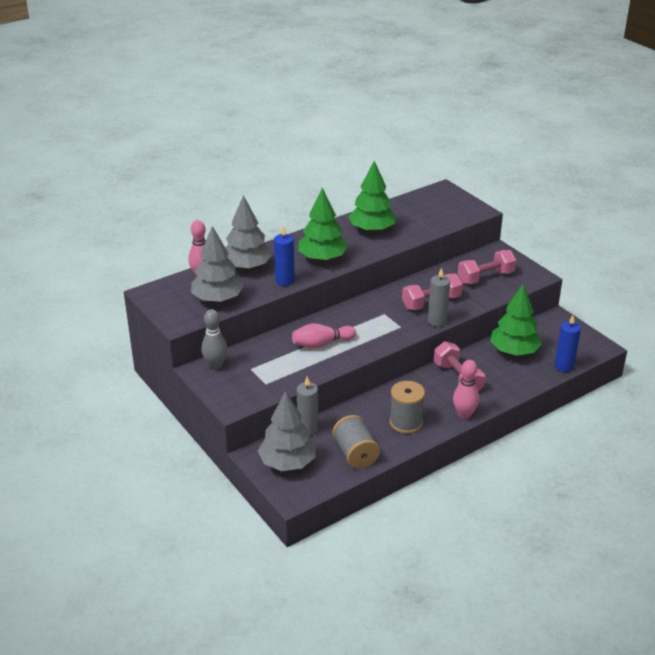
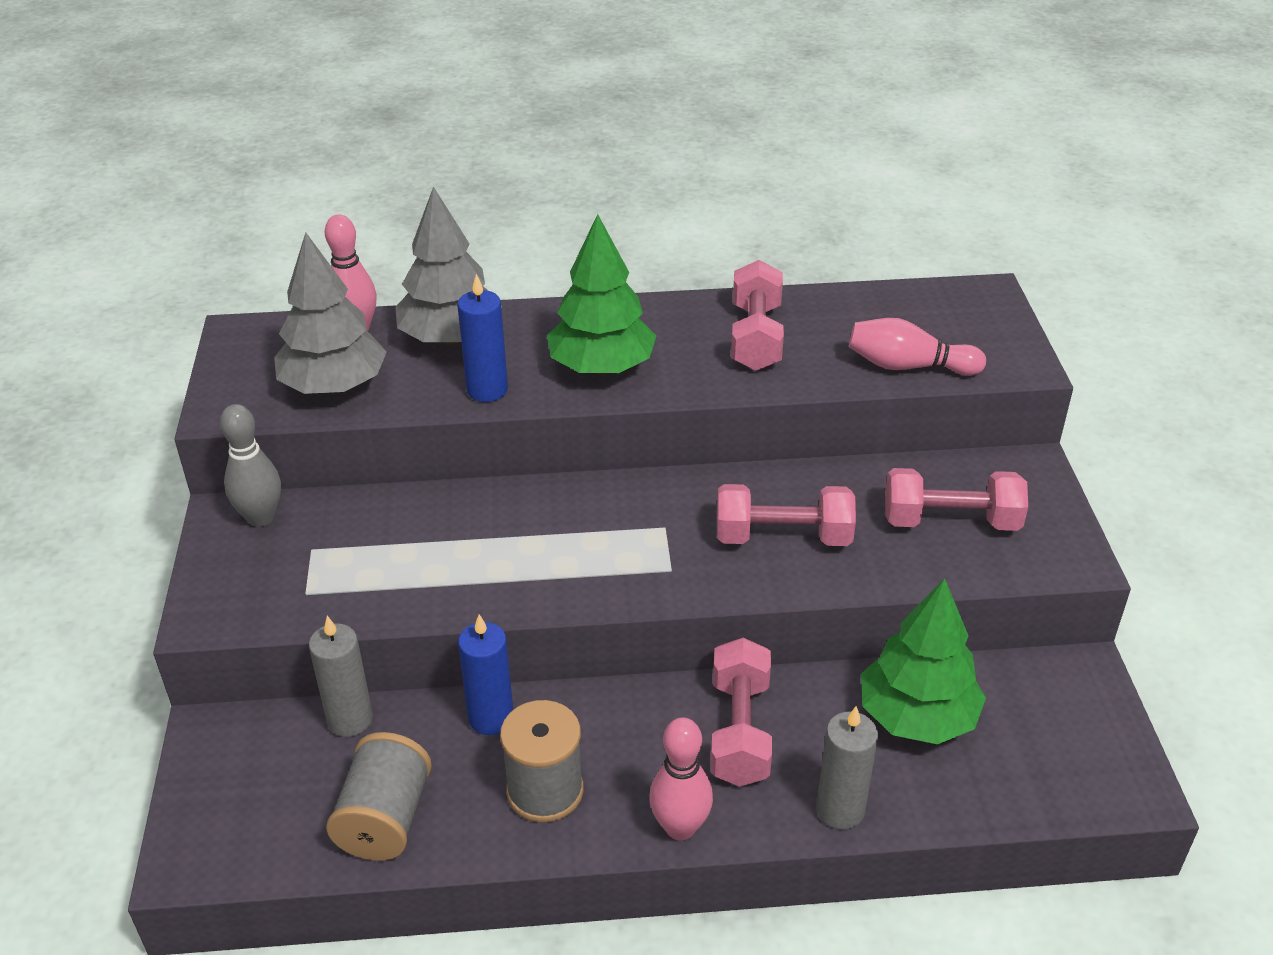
camera: 30 degrees right, 5 degrees up
grey tree [258,391,315,471] -> none
pink bowling pin [292,323,356,349] -> pink bowling pin moved to [849,318,986,376]
green tree [348,161,396,233] -> pink dumbbell [731,260,784,371]
grey candle [428,267,450,327] -> grey candle moved to [816,706,878,829]
blue candle [554,315,581,372] -> blue candle moved to [458,614,513,735]

